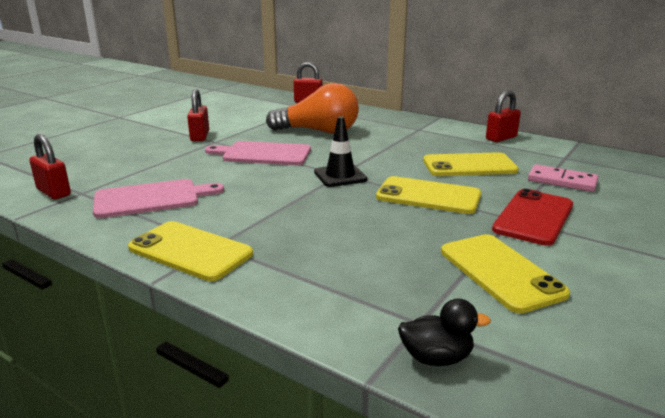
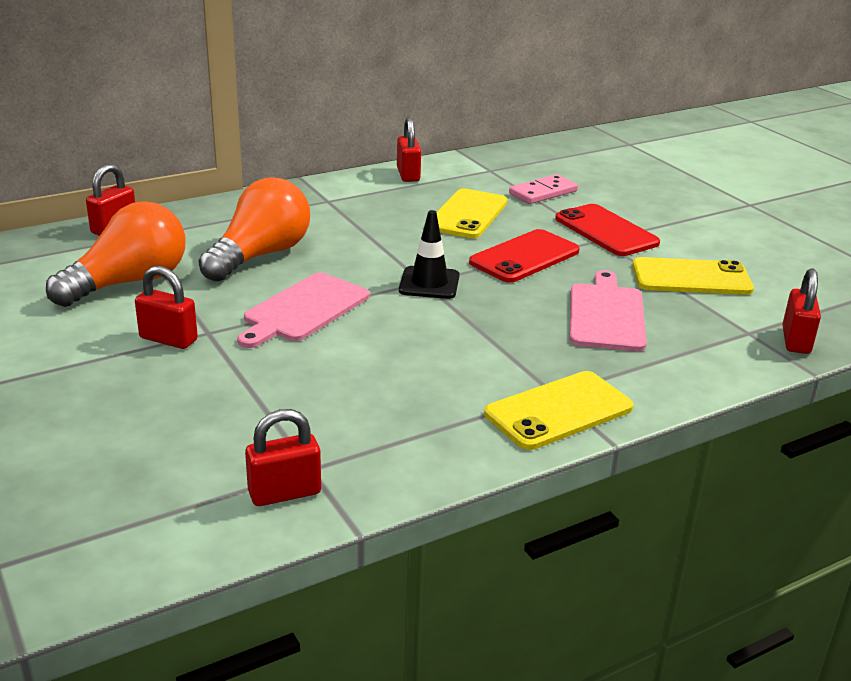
camera: 65 degrees left, 5 degrees up
pink cutting board [93,179,224,218] -> pink cutting board moved to [569,270,647,351]
yellow phone [376,176,481,214] -> red phone [469,229,580,283]
black duck [398,299,491,366] -> red padlock [782,268,821,354]
none -> orange light bulb [46,201,185,307]

